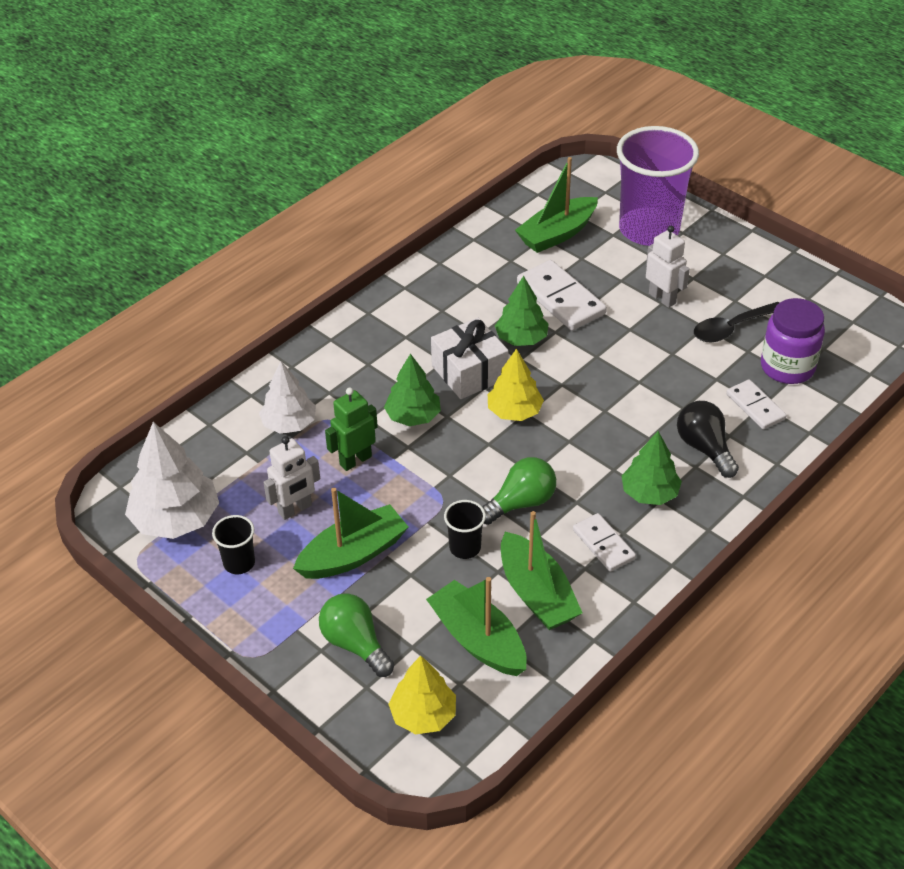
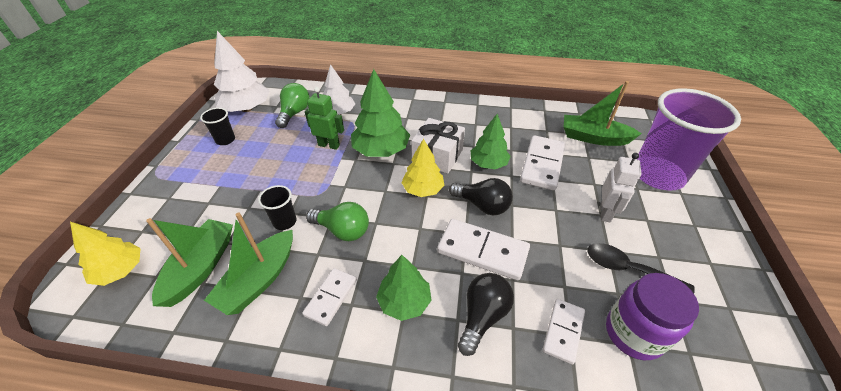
camera: 55 degrees right, 0 degrees up
white robot [263,436,320,520] -> none
green boat [293,488,408,579] -> none
green light bulb [319,593,394,677] -> green light bulb moved to [275,83,310,128]
green tree [384,354,441,426] -> green tree [351,69,410,157], size x1.53
none -> white domino [437,219,530,280]
none -> black light bulb [449,178,513,215]

